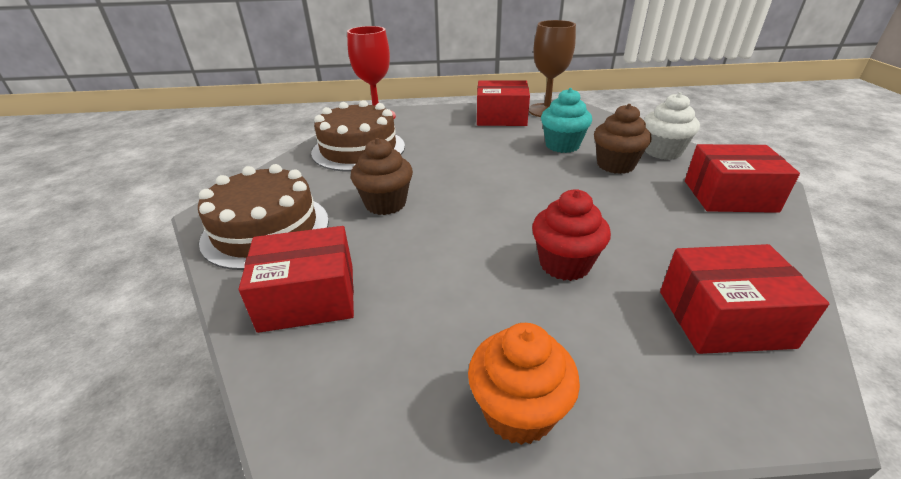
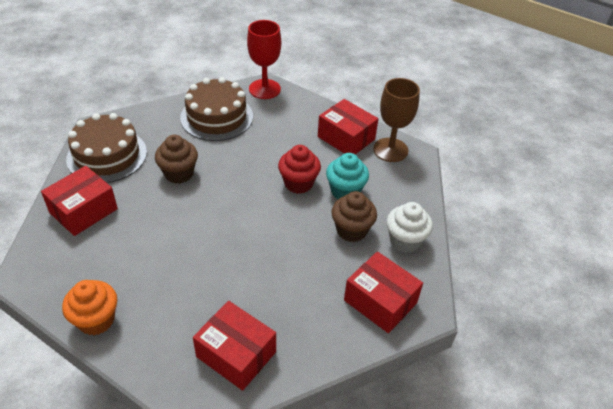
camera: 35 degrees right, 10 degrees up
red box [239,226,354,333] -> red box turned 75 degrees counterclockwise [41,166,118,236]
red cupcake [532,189,611,281] -> red cupcake moved to [278,145,321,194]

